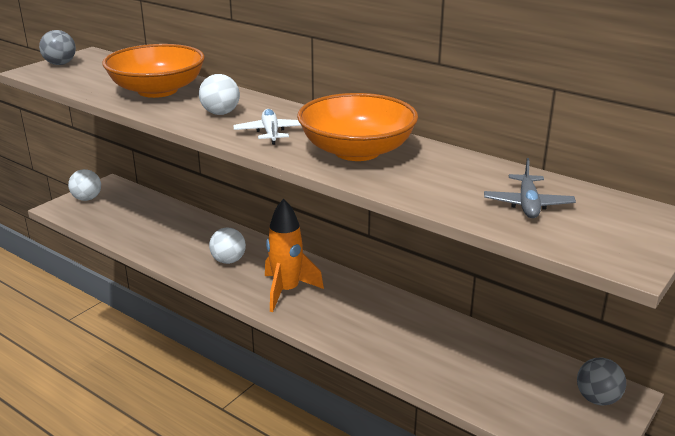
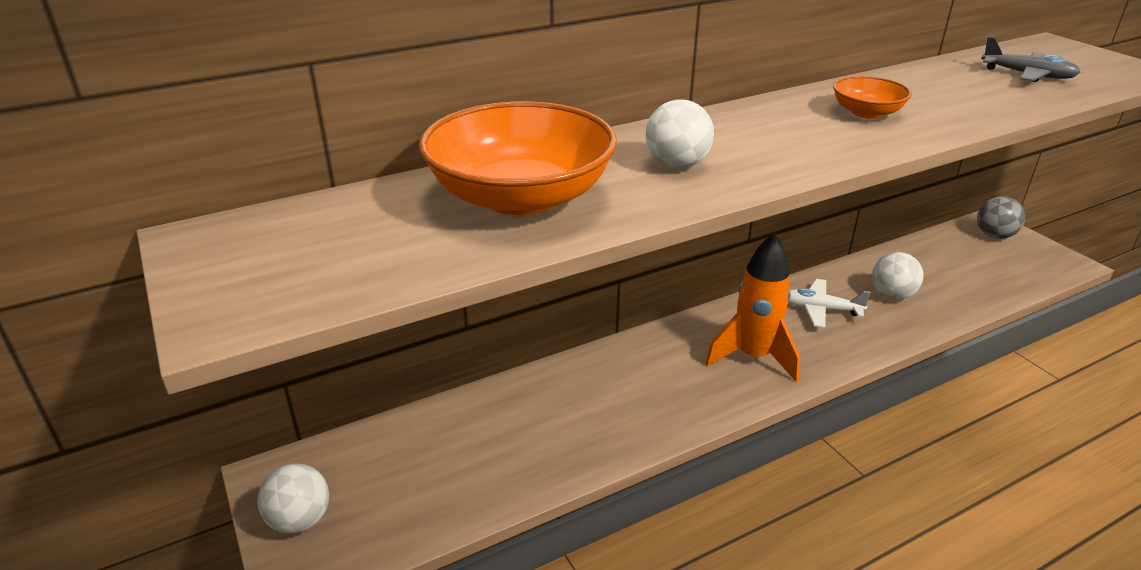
camera: 65 degrees left, 5 degrees up
grey ball [39,30,76,65] -> none
white ball [209,228,246,264] -> white ball moved to [872,252,924,300]
white plane [233,109,301,145] -> white plane moved to [788,279,871,328]
orange bowl [297,93,418,161] -> orange bowl [833,76,912,119], size x0.48

